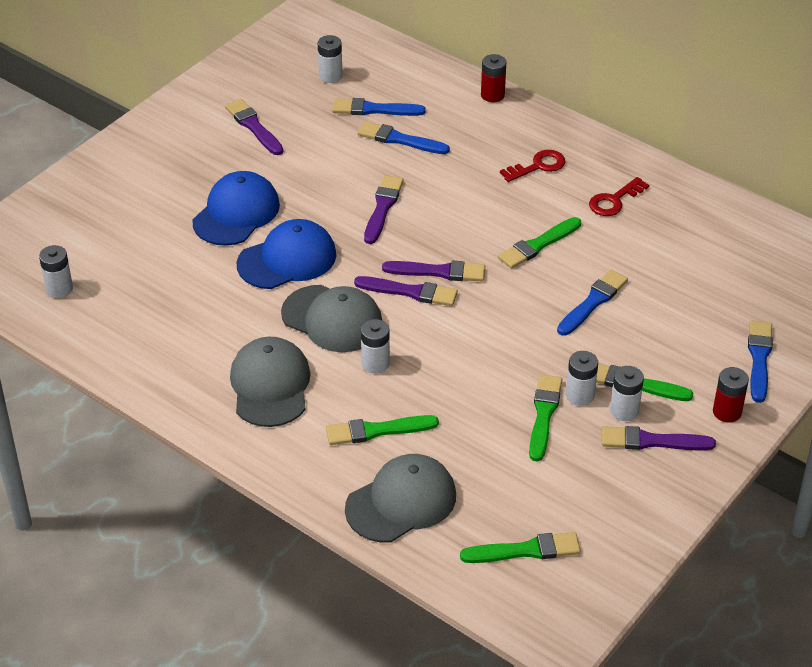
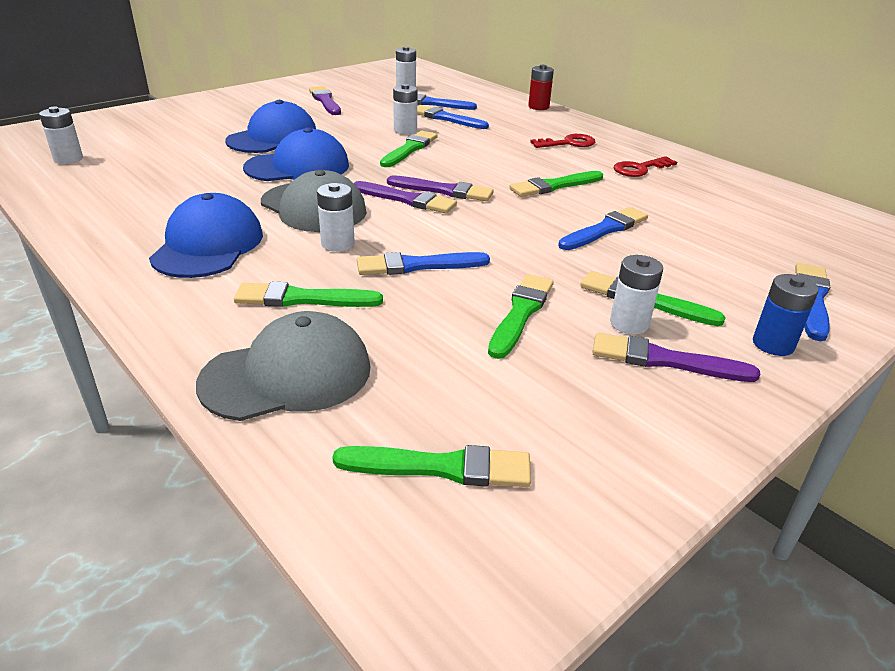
camera: 10 degrees right, 10 degrees down
grey cap [230,337,311,427] -> blue cap [149,193,263,278]
purple brush [364,175,404,244] -> green brush [380,131,438,167]
white battery [566,351,598,406] -> white battery moved to [393,84,417,134]
red battery [713,367,749,423] -> blue battery [753,274,819,356]
none -> blue brush [357,252,490,275]

